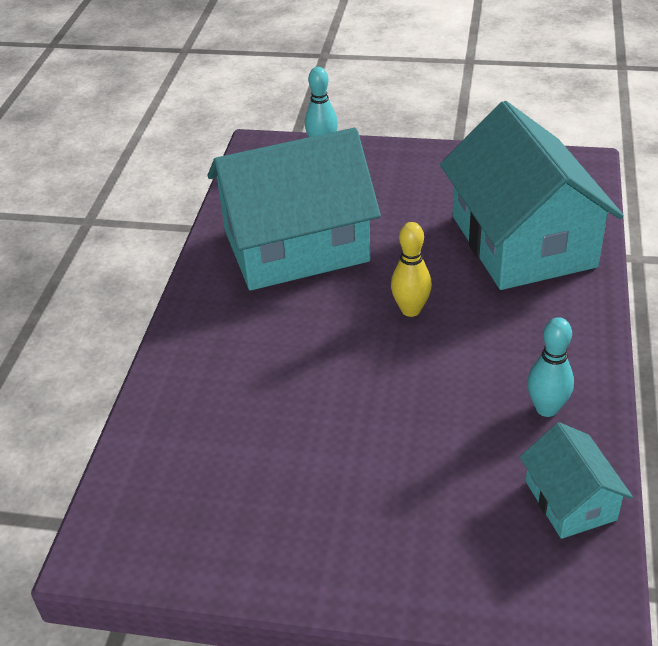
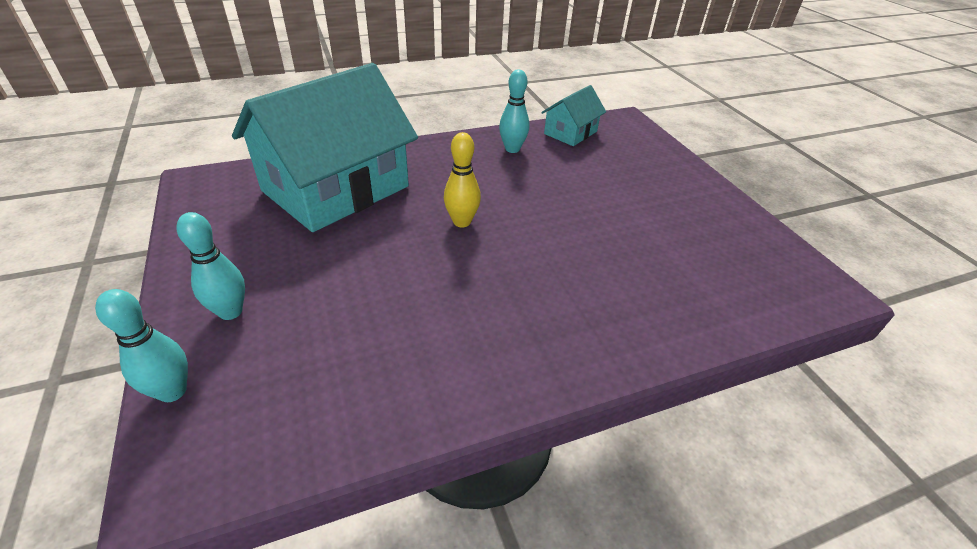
camera: 125 degrees left, 0 degrees up
turquoise house [208,128,381,290] -> none
none -> turquoise bowling pin [176,212,245,320]

